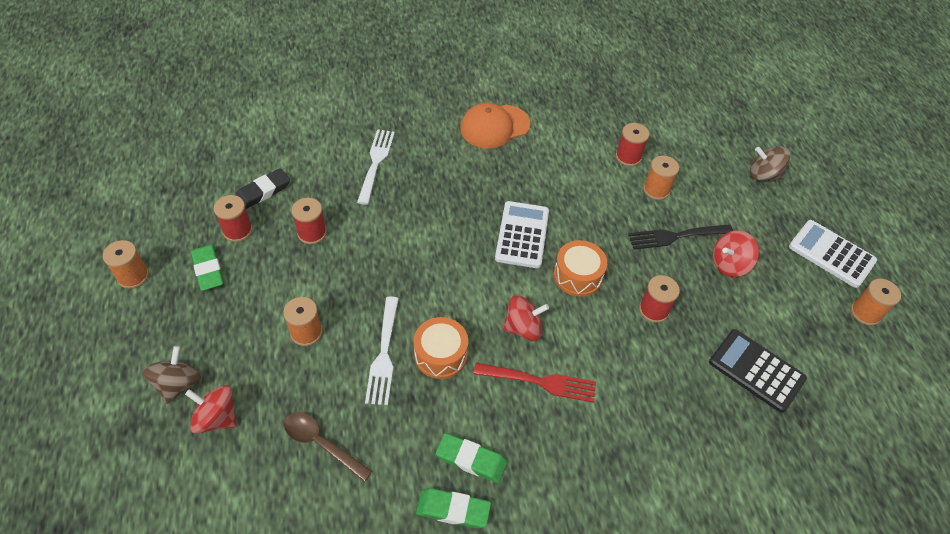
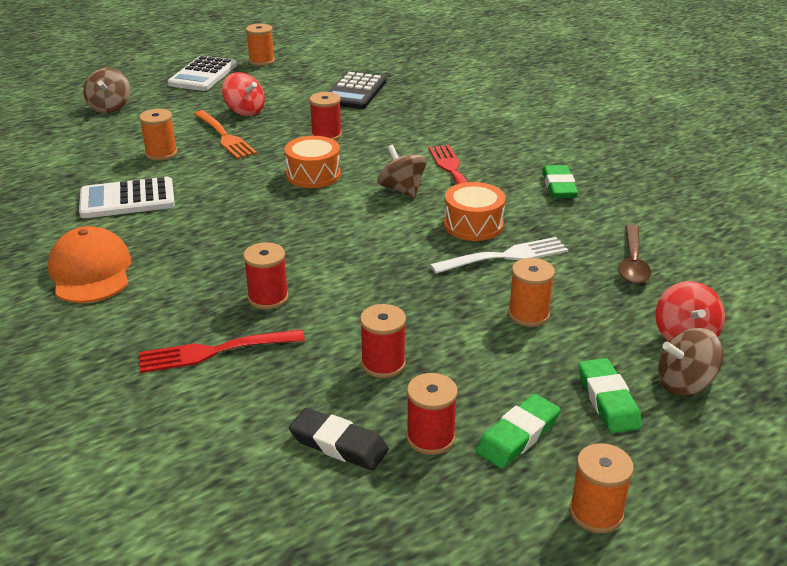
camera: 110 degrees left, 20 degrees down
white fork [357,129,395,205] -> red fork [139,330,305,373]
green eraser [416,488,491,528] -> green eraser moved to [578,358,642,433]
orange cap [460,103,531,148] -> orange cap turned 150 degrees counterclockwise [48,226,131,303]
white calculator [495,201,549,268] -> white calculator moved to [79,177,175,218]
red spinning top [503,295,549,341] -> brown spinning top [377,145,427,198]
red spool [616,123,649,166] -> red spool moved to [243,242,289,310]
black fork [628,224,733,250] -> orange fork [194,110,257,159]

